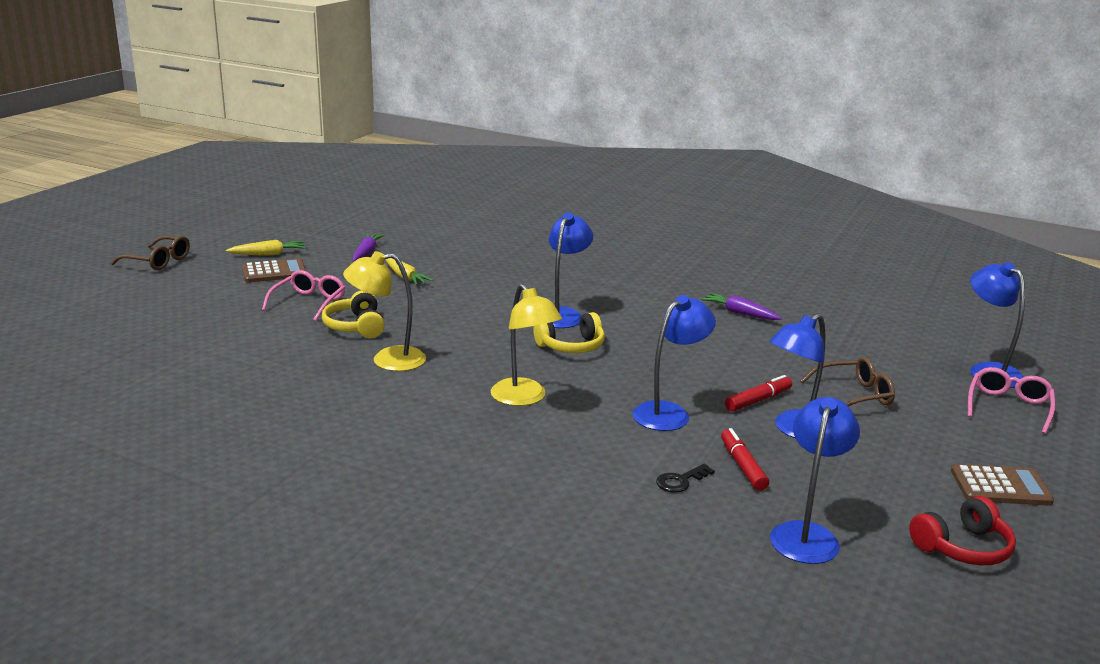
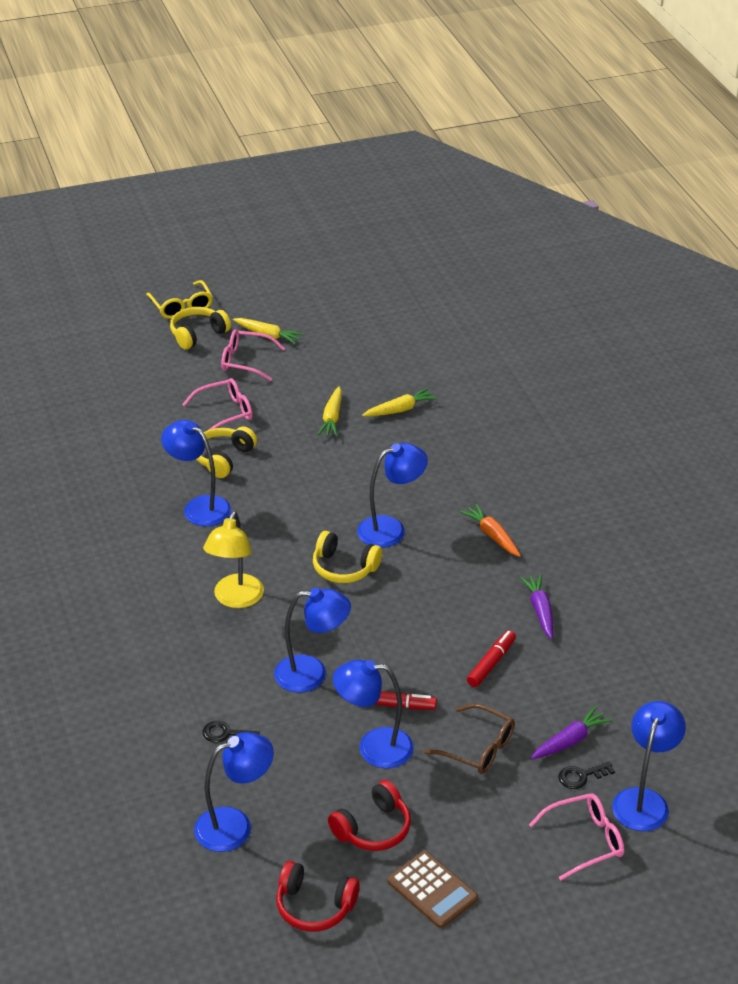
camera: 45 degrees right, 15 degrees up
brown glasses [111,236,190,270] -> yellow glasses [146,280,213,319]
brown calculator [242,258,306,283] -> pink glasses [221,329,285,381]
yellow lamp [343,251,426,371] -> blue lamp [161,420,231,526]
purple carrot [353,233,385,262] -> purple carrot moved to [531,706,612,759]
red marker [721,428,769,491] -> red marker moved to [467,630,516,687]
none -> yellow headphones [170,307,231,350]
none -> red headphones [328,780,411,851]
none -> yellow carrot [362,388,438,416]
none -> orange carrot [460,504,521,557]
none -> black key [559,762,615,789]

